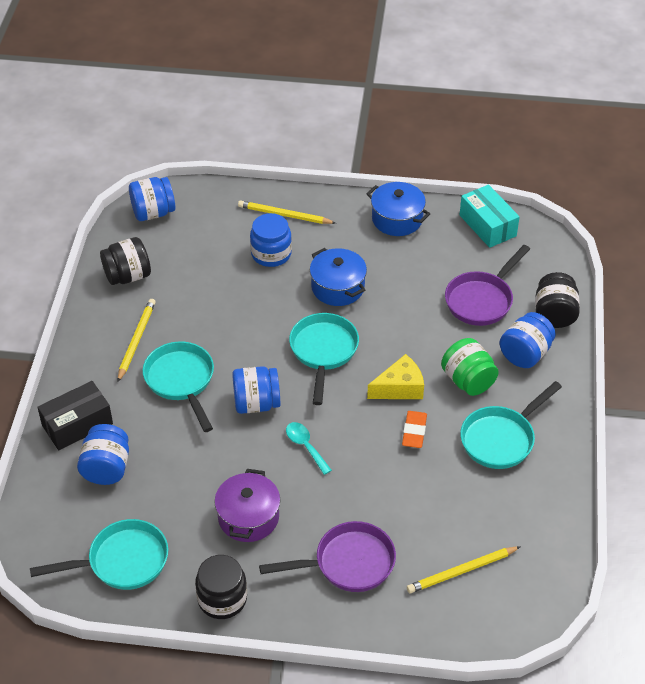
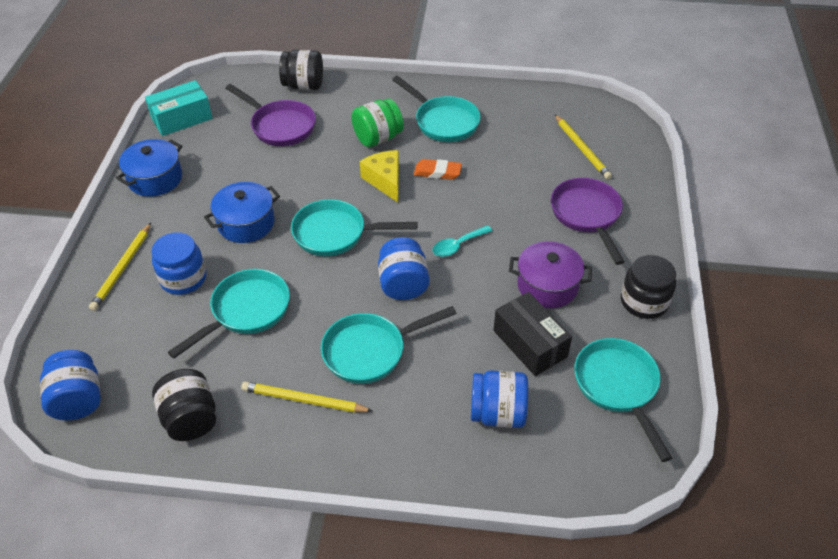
camera: 90 degrees left, 0 degrees up
black box [37,381,113,450] -> black box moved to [493,292,572,376]
blue jar [500,312,556,368] -> none
none -> turquoise pan [168,269,290,359]

